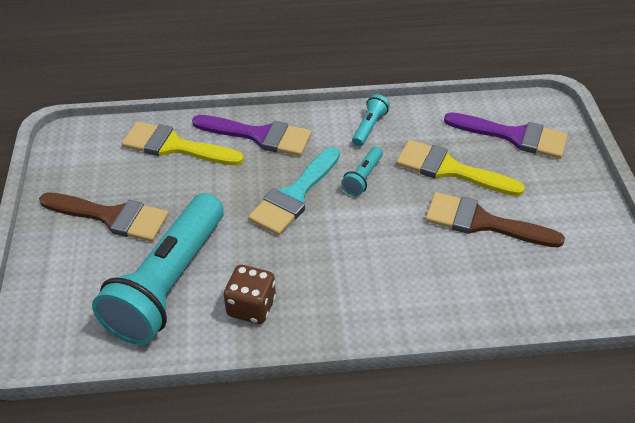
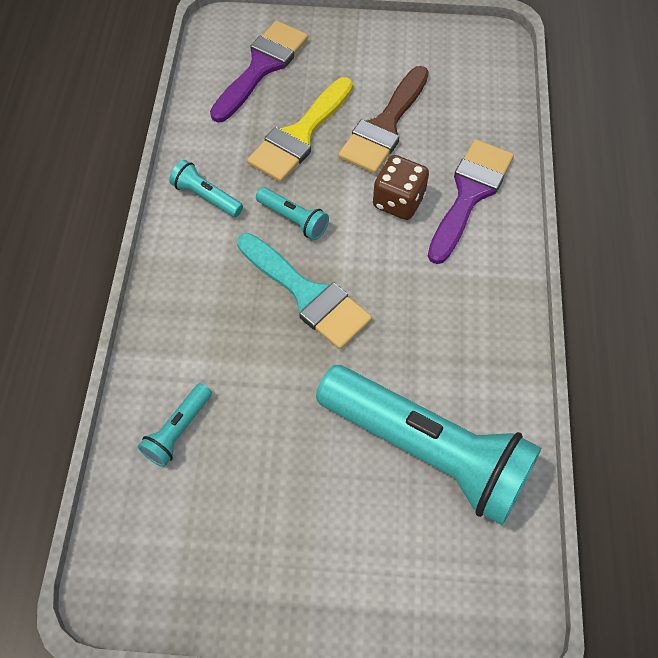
camera: 80 degrees left, 15 degrees up
brown brush [39,192,169,242] -> none
yellow brush [122,121,244,165] -> turquoise flashlight [138,383,212,467]
purple brush [192,115,312,156] -> purple brush moved to [427,139,514,264]
brown dice [224,265,276,324] -> brown dice moved to [373,155,429,220]

